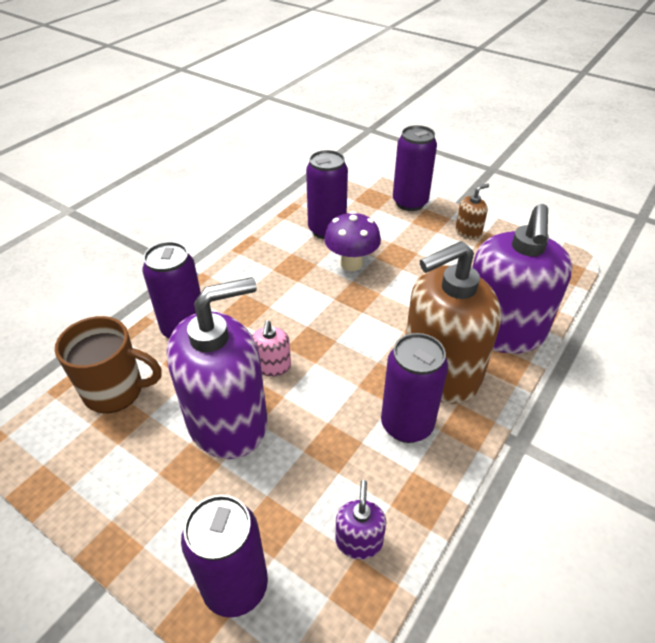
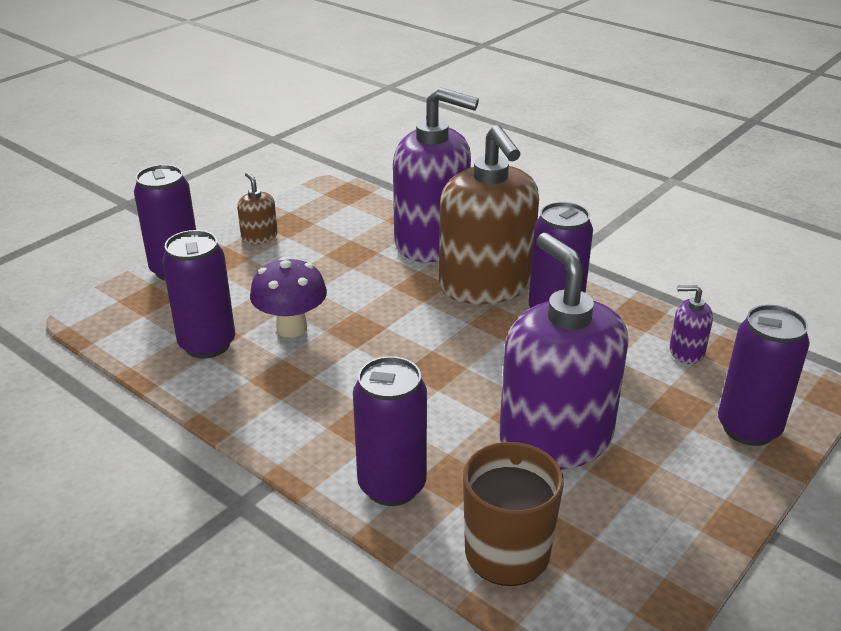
camera: 85 degrees left, 10 degrees down
pink soap dispenser [252,321,291,376] -> none

